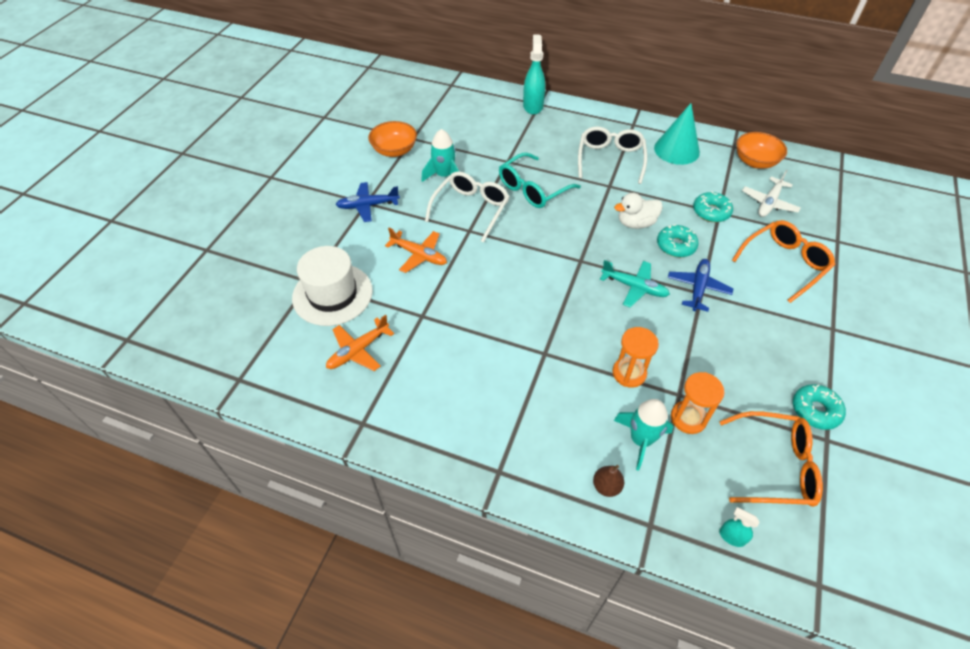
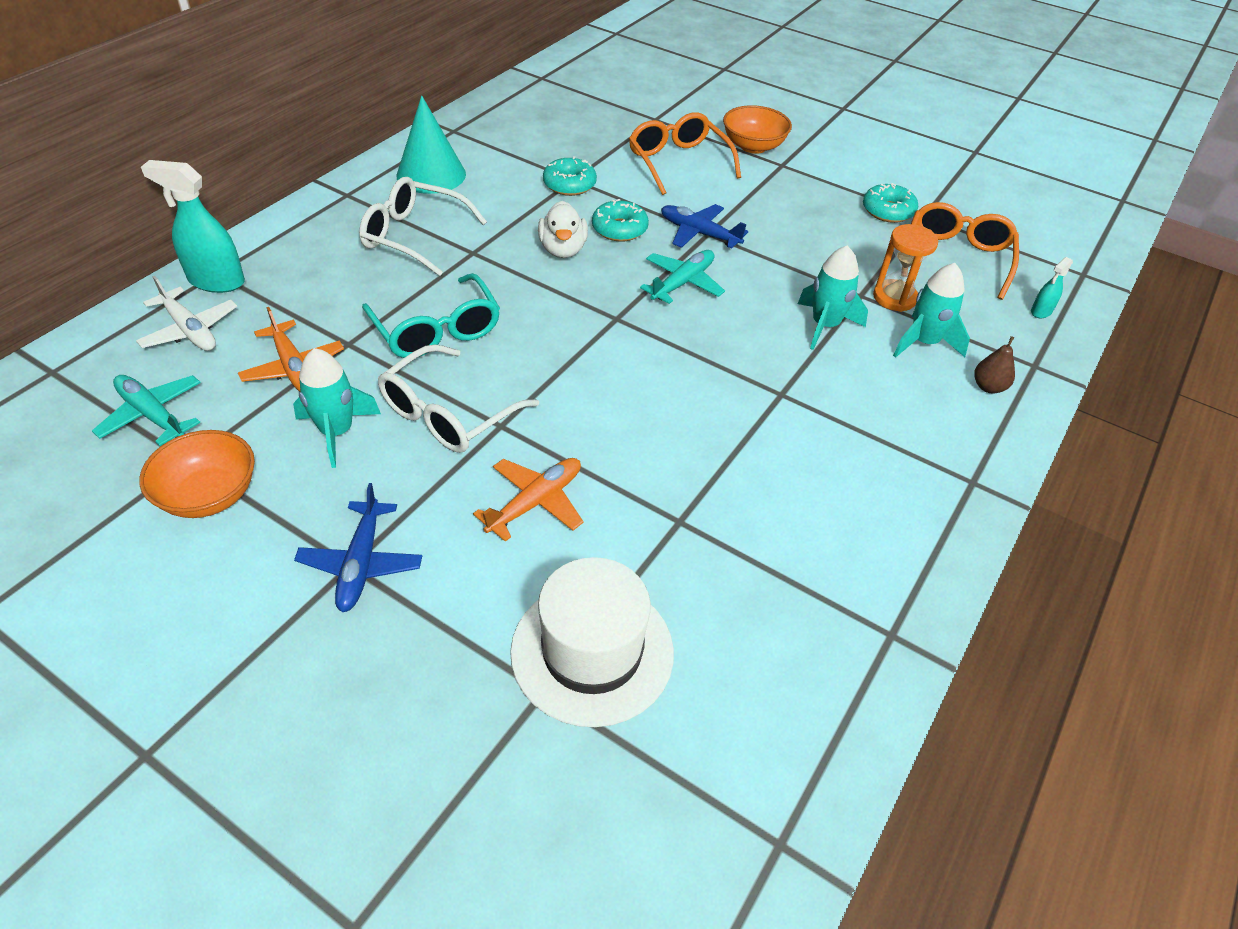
camera: 80 degrees left, 5 degrees down
orange plane [326,315,394,371] -> orange plane moved to [238,307,344,392]
white glasses [425,171,510,242] -> white glasses turned 90 degrees counterclockwise [378,344,539,453]
orange hourglass [612,327,659,388] -> turquoise rocket [798,246,868,350]
orange bowl [736,132,787,169] -> orange bowl moved to [723,105,792,154]
white plane [742,170,800,217] -> white plane moved to [136,276,237,351]
none -> turquoise plane [92,375,201,446]

